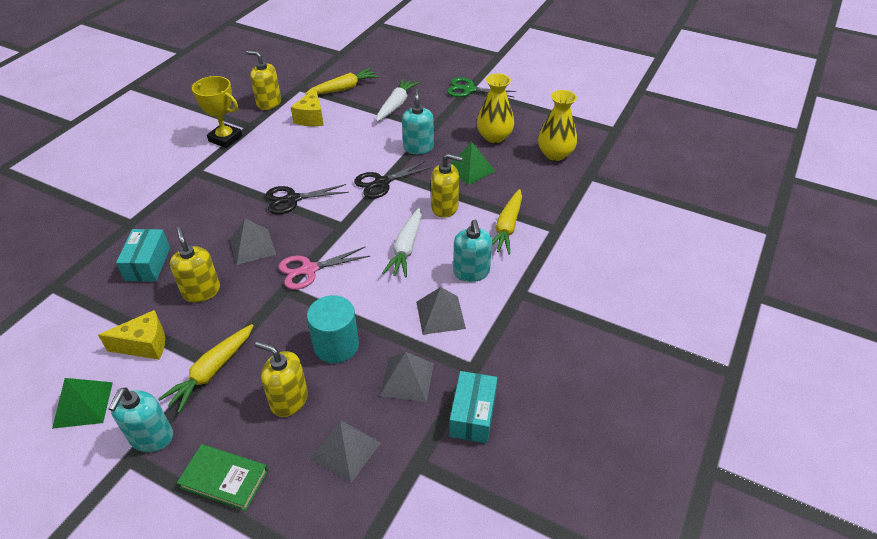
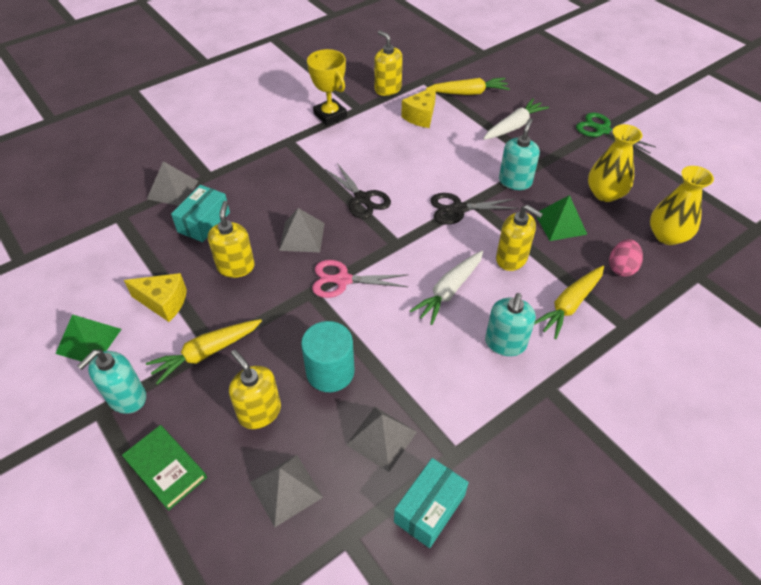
camera: 25 degrees right, 5 degrees up
black scissors [266,184,349,214] -> black scissors turned 135 degrees counterclockwise [325,163,391,219]
grey pyramid [416,287,466,335] -> grey pyramid moved to [147,161,198,206]
none -> pink egg [609,239,643,277]

